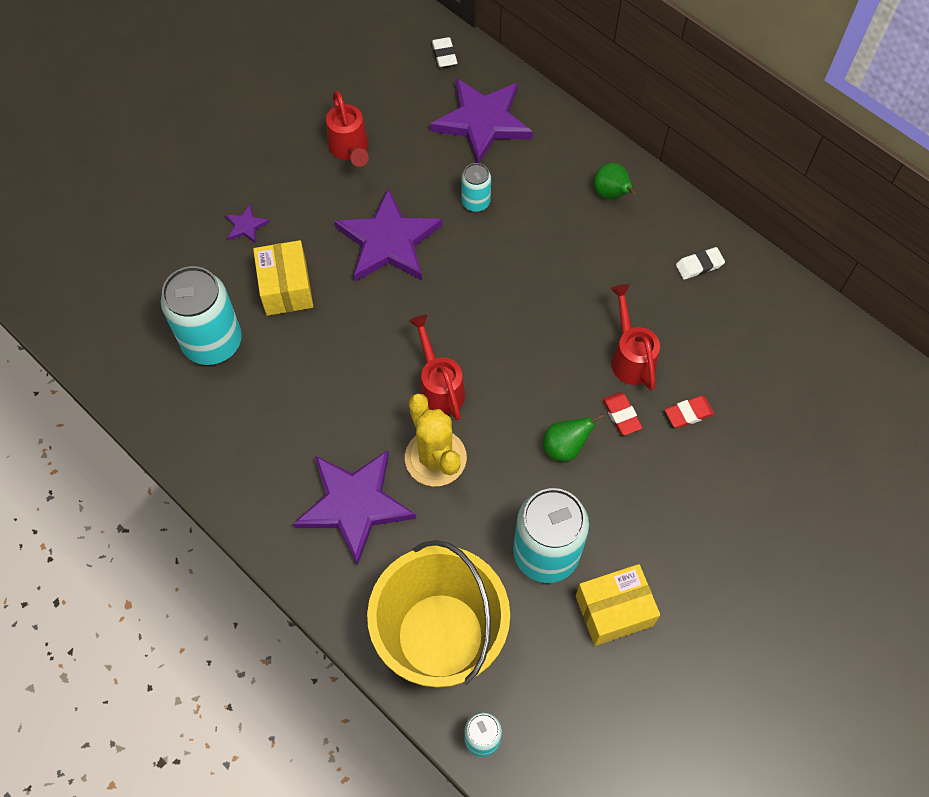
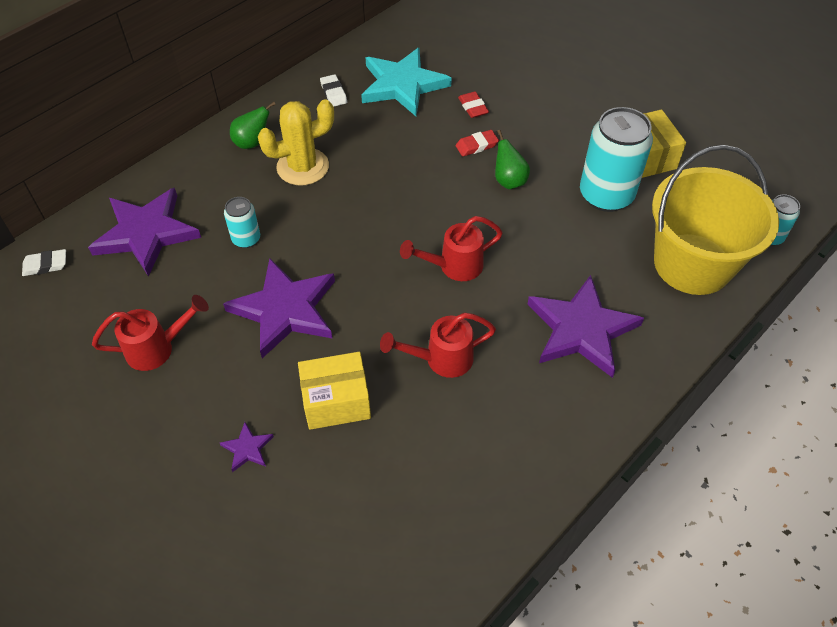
camera: 90 degrees left, 10 degrees down
turquoise can [161,266,242,365] -> none
yellow cactus [405,393,467,486] -> yellow cactus moved to [258,99,334,186]
red watering can [610,284,660,390] -> red watering can moved to [380,313,496,378]
none -> turquoise star [361,48,452,116]

